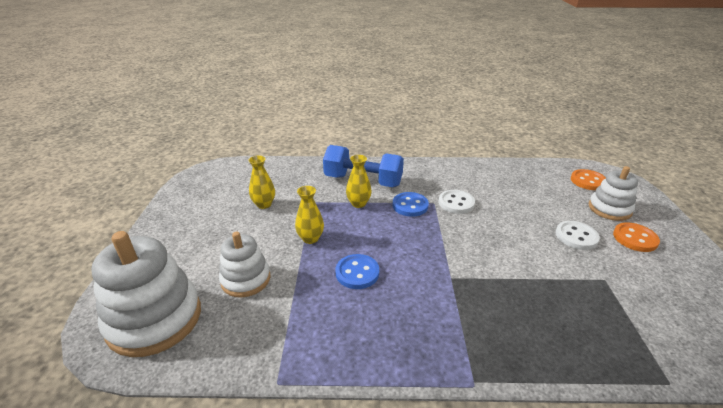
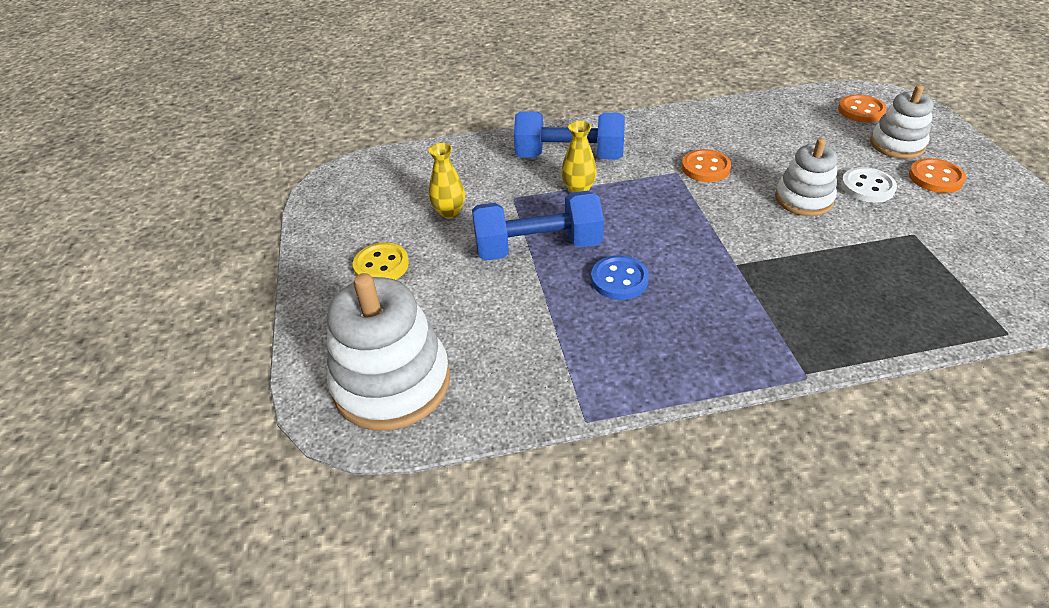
camera: 10 degrees left, 10 degrees up
white stacking toy [219,232,270,297] -> white stacking toy moved to [775,138,838,216]
yellow vase [295,186,324,244] -> blue dumbbell [472,191,604,261]
blue button [392,192,429,217] -> none
white button [439,190,475,214] -> orange button [682,149,732,182]
none -> yellow button [353,242,409,280]

